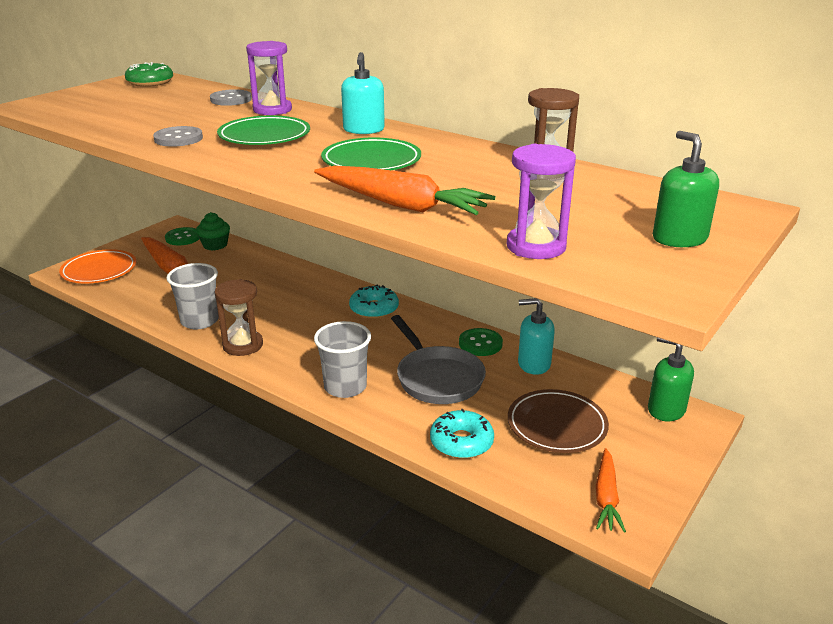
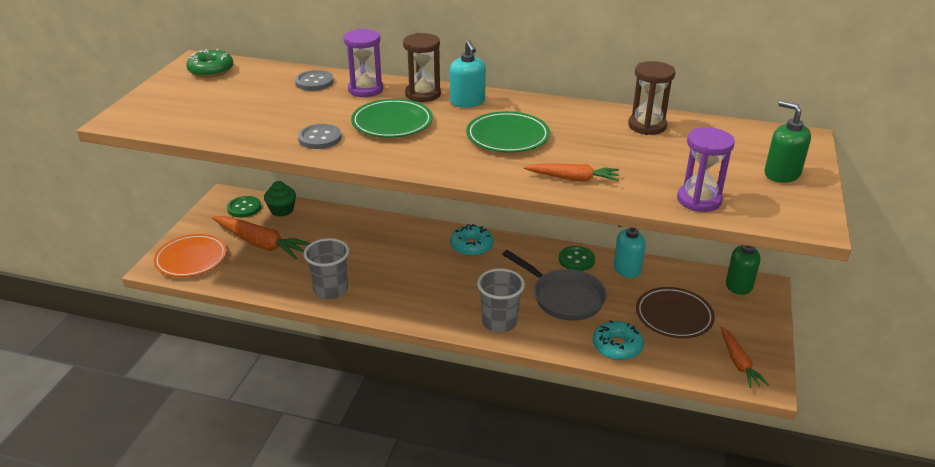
camera: 20 degrees left, 5 degrees up
brown hourglass [214,279,263,356] -> brown hourglass moved to [403,33,441,102]
orange carrot [314,166,496,215] -> orange carrot [524,163,619,182], size x0.61

